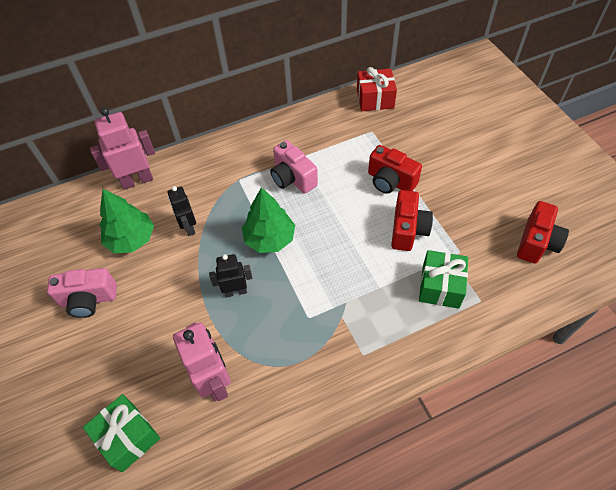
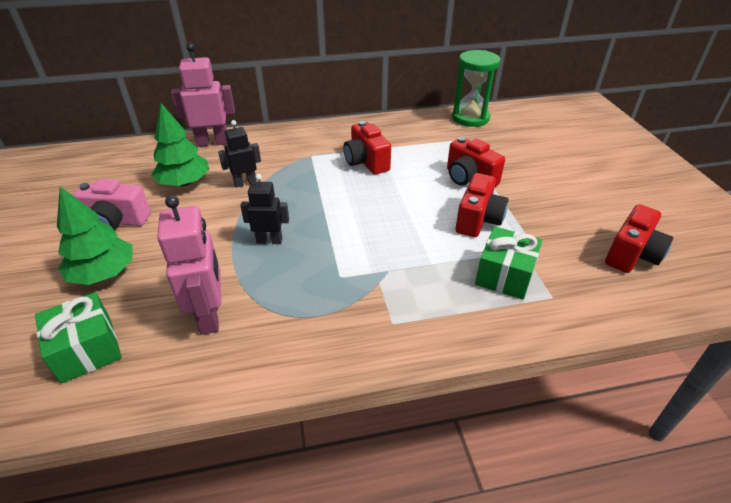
camera: 10 degrees right, 15 degrees down
black robot [168,186,196,236] -> black robot turned 75 degrees clockwise [218,120,261,188]
green tree [242,187,295,253] -> green tree moved to [57,186,133,285]
pink camera [270,140,318,194] -> red camera [343,121,391,175]
red gift [357,67,397,111] -> green hourglass [452,50,501,127]

